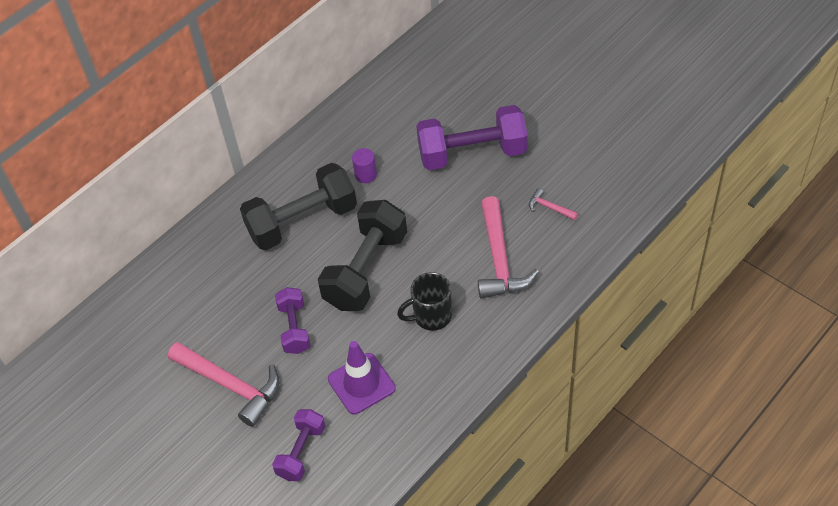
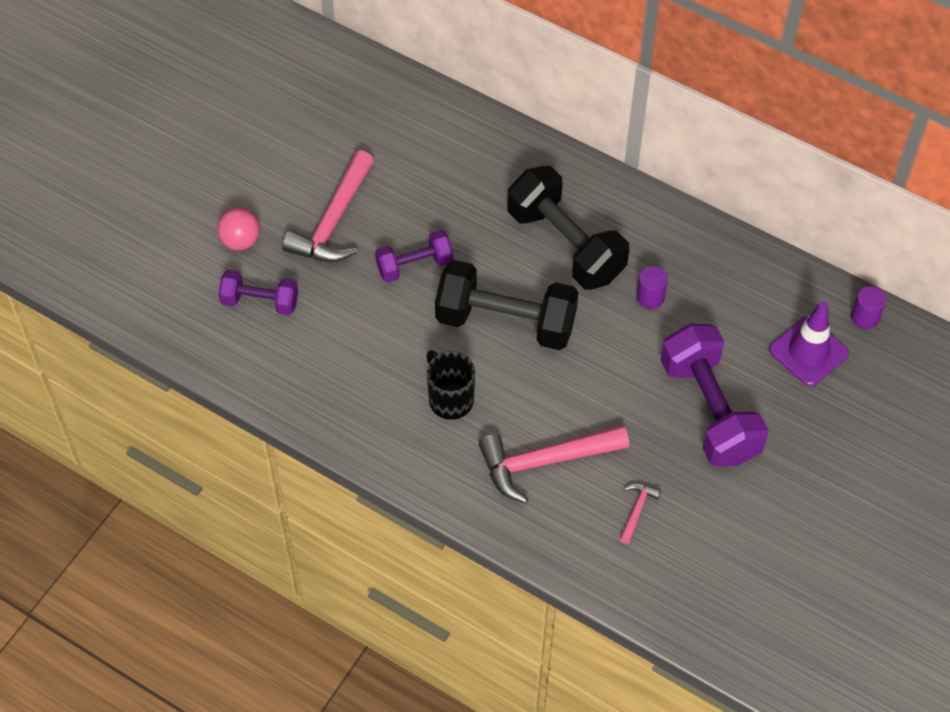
camera: 75 degrees right, 5 degrees up
purple traffic cone [328,341,396,415] -> purple traffic cone moved to [769,301,849,386]
none -> pink ball [217,208,260,250]
none -> purple cylinder [851,286,886,329]

